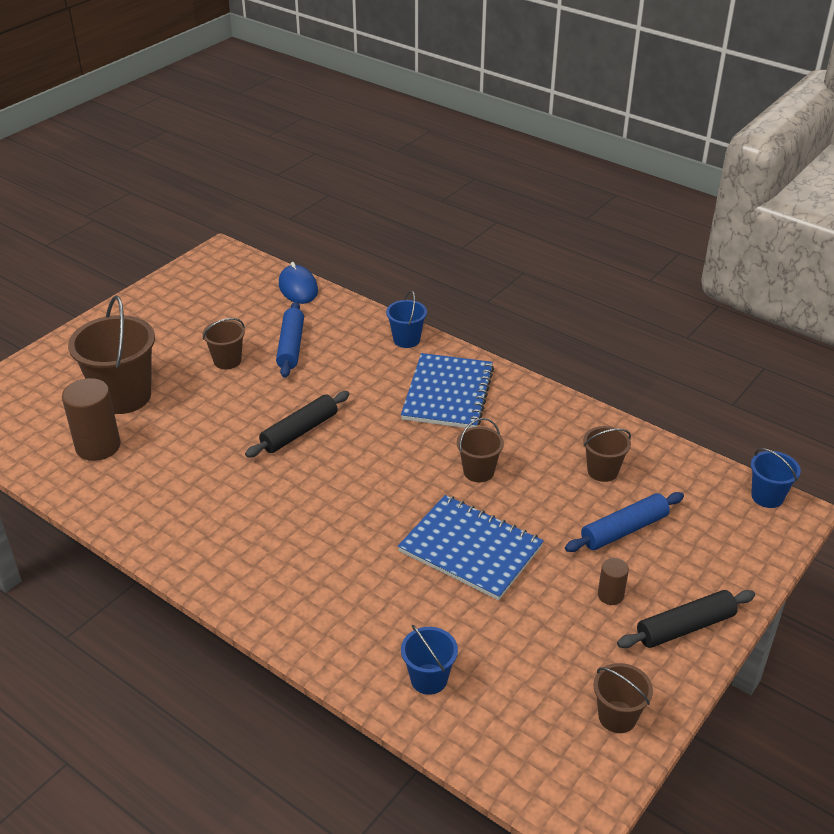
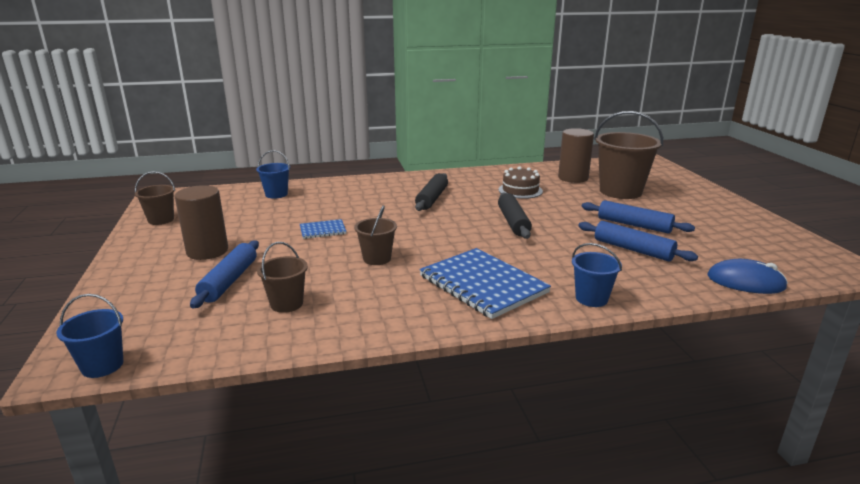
camera: 130 degrees right, 15 degrees down
brown bucket [203,318,245,369] -> blue rolling pin [582,200,695,234]
blue notebook [398,495,544,600] -> blue notebook [300,219,347,239], size x0.48
brown cylinder [598,558,629,605] -> brown cylinder [175,185,228,260], size x1.95
black rolling pin [617,590,755,648] -> black rolling pin moved to [415,173,448,211]
none -> brown cake [498,167,543,199]

